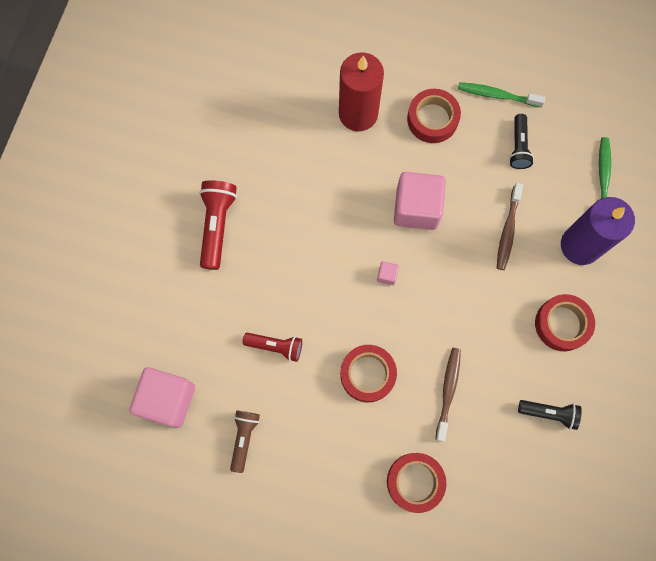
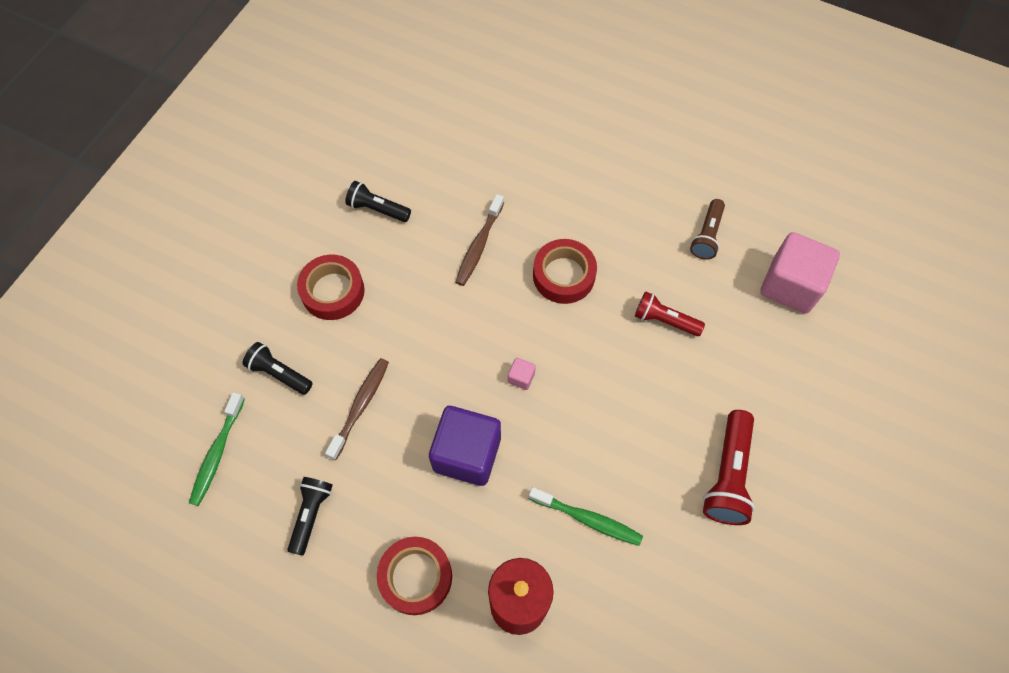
camera: 170 degrees left, 10 degrees down
red tape [387,453,446,513] -> none
pink cube [394,172,446,230] -> purple cube [429,406,501,486]
green toothbrush [458,82,545,107] -> green toothbrush moved to [529,487,643,546]
purple candle [561,197,635,265] -> black flashlight [242,342,313,395]

